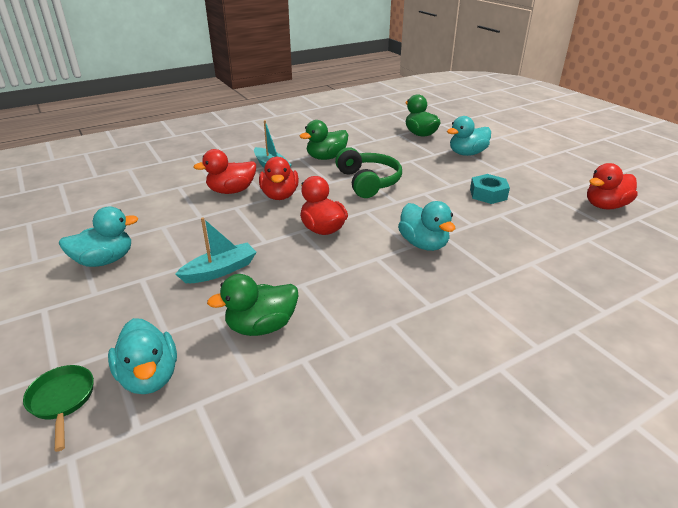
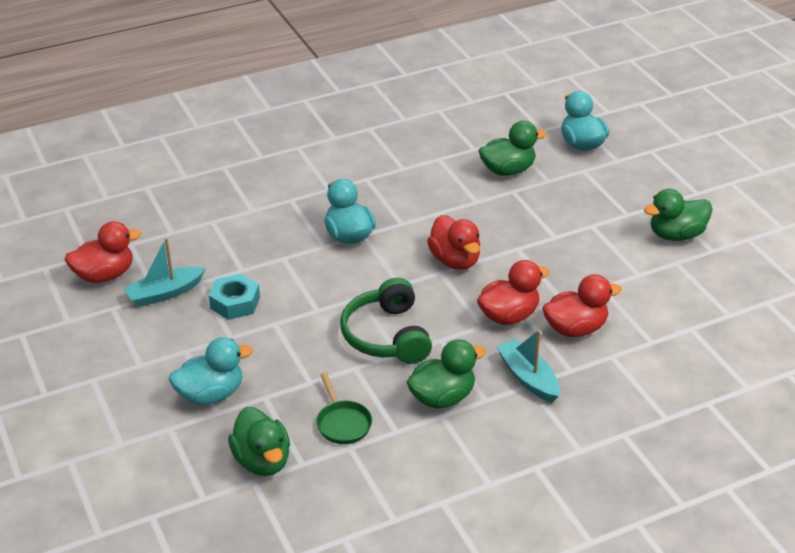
camera: 175 degrees left, 5 degrees up
green pan [23,365,94,452] -> green pan moved to [317,372,372,444]
turquoise duck [58,207,138,267] -> green duck [644,189,713,241]
turquoise boat [175,217,257,283] -> turquoise boat moved to [124,238,206,307]
red duck [259,157,299,200] -> red duck turned 60 degrees clockwise [477,260,549,325]

